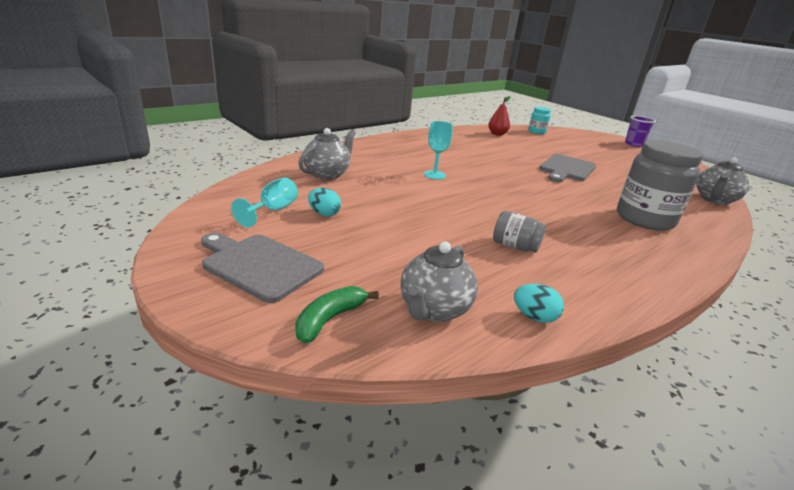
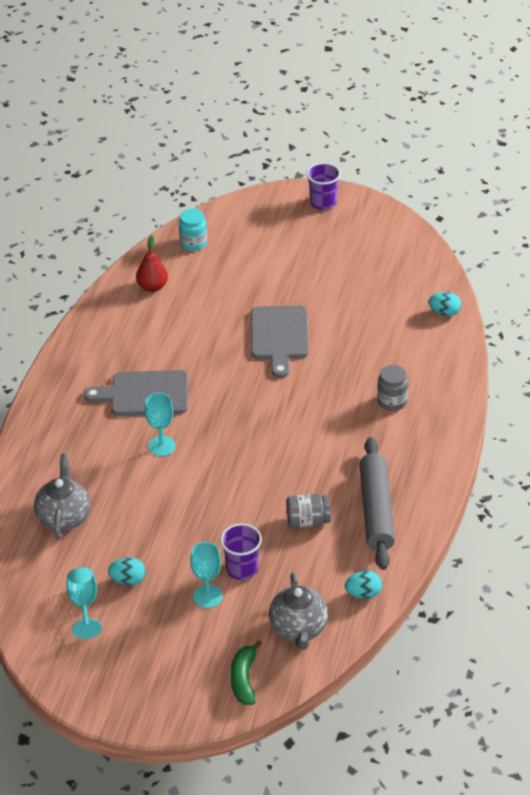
camera: 30 degrees left, 15 degrees up
grey cutting board [201,233,324,303] -> grey cutting board moved to [84,370,188,416]
grey jar [617,140,703,231] -> grey jar [377,365,408,411], size x0.49
grey teapot [696,157,749,205] -> turquoise egg [429,292,461,316]
none -> turquoise goblet [190,542,223,608]
none -> purple cup [220,523,262,580]
none -> grey rolling pin [359,437,395,570]

